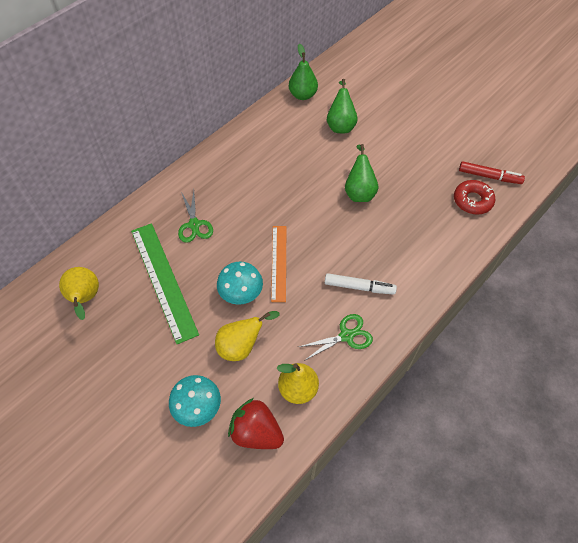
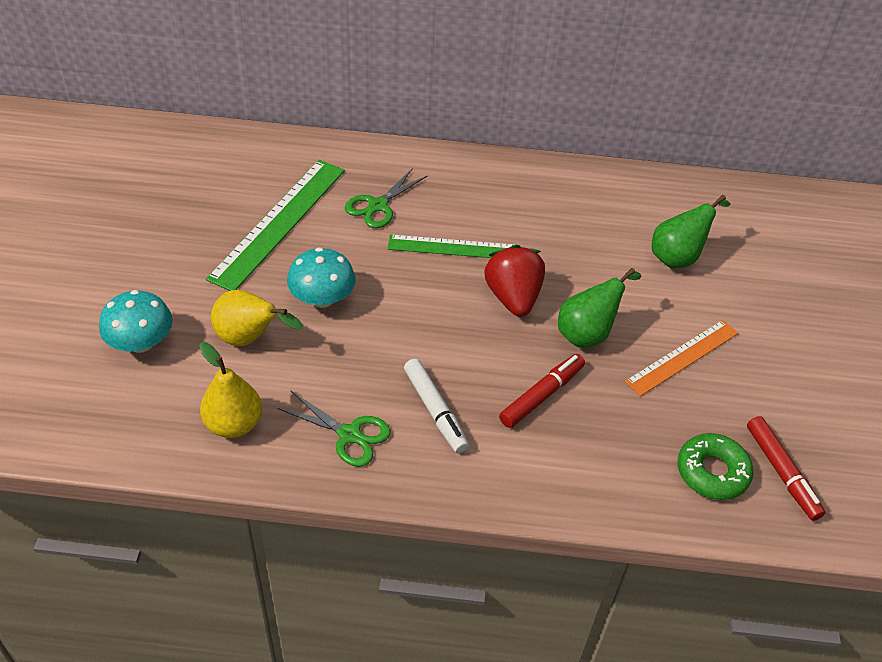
camera: 50 degrees right, 10 degrees down
yellow pear [59,267,99,320] -> none
red strawberry [228,398,284,449] -> red strawberry moved to [484,244,545,317]
orange ruler [271,226,286,302] -> orange ruler moved to [625,320,738,396]
green pear [289,43,318,100] -> none
red donut [454,180,496,215] -> green donut [677,433,754,500]
none -> green ruler [388,235,514,258]
none -> red marker [499,354,585,428]

